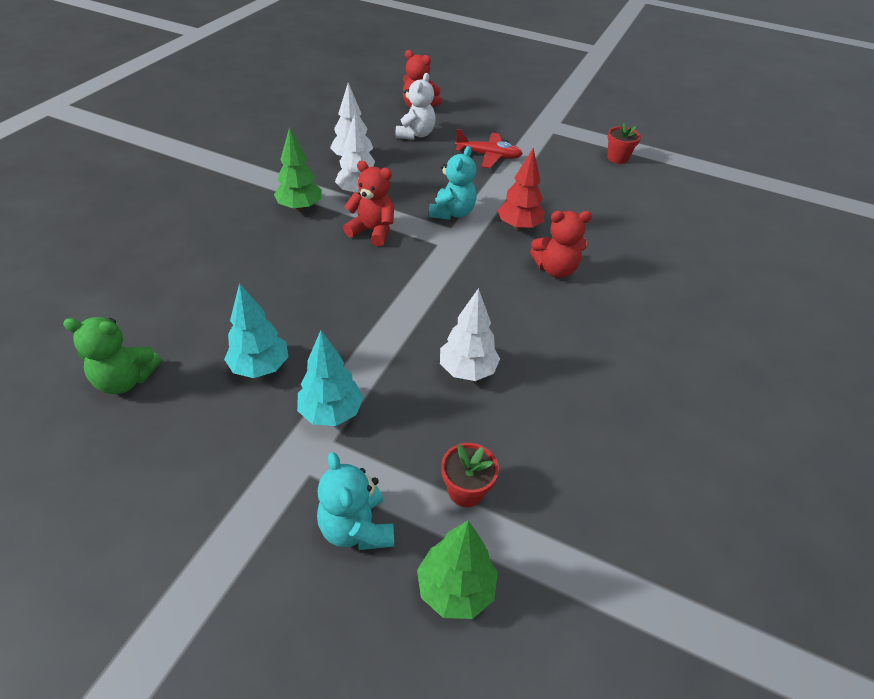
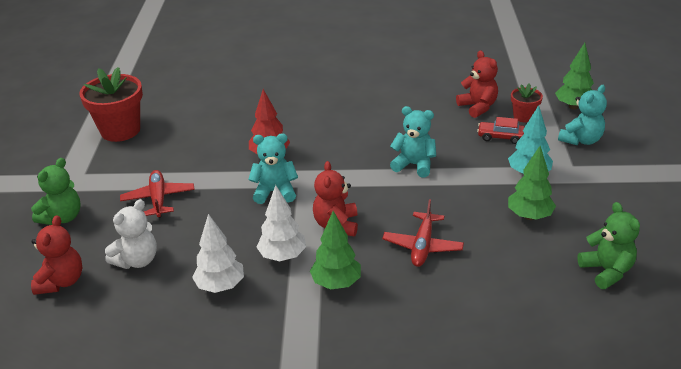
camera: 110 degrees left, 10 degrees down
turquoise tree [224,283,289,378] -> green tree [508,146,556,220]
white teddy bear [396,73,436,140] -> white teddy bear turned 135 degrees clockwise [105,199,157,269]
white tree [440,288,500,381] -> none
red teddy bear [530,211,592,278] -> red teddy bear moved to [456,51,498,118]
red flower pot [607,123,641,164] -> red flower pot [79,67,143,142], size x1.92
none -> green teddy bear [31,158,80,225]
none -> red plane [382,199,464,267]
none -> turquoise teddy bear [390,106,436,177]
none -> red car [477,117,525,144]

